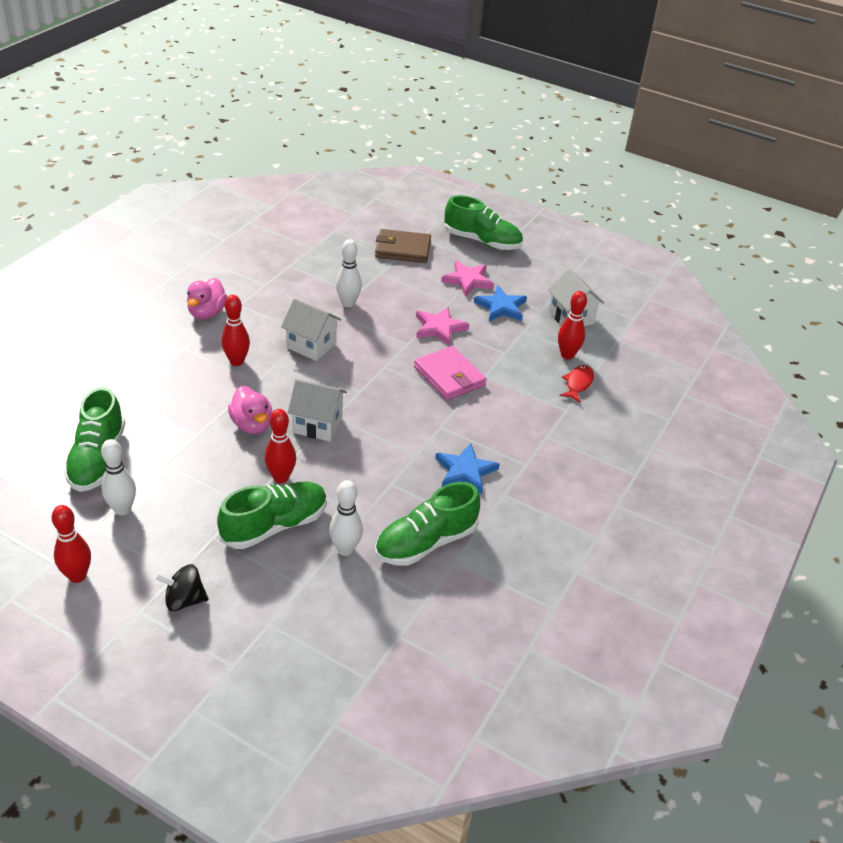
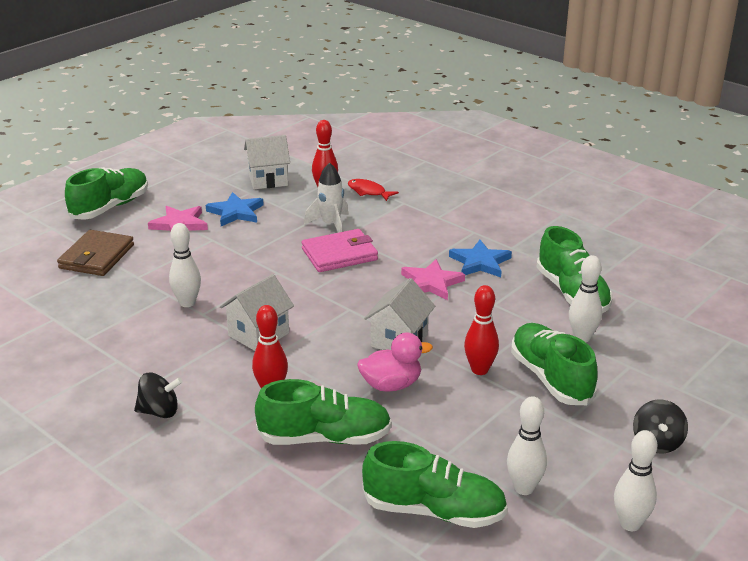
camera: 75 degrees left, 10 degrees down
red bowling pin [51,505,91,583] -> white bowling pin [614,430,657,531]
pink duck [187,278,227,319] -> black spinning top [134,373,183,418]
pink star [416,307,469,346] -> pink star moved to [401,259,465,300]
none -> green shoe [255,379,392,445]
none -> white rocket [304,162,349,233]

